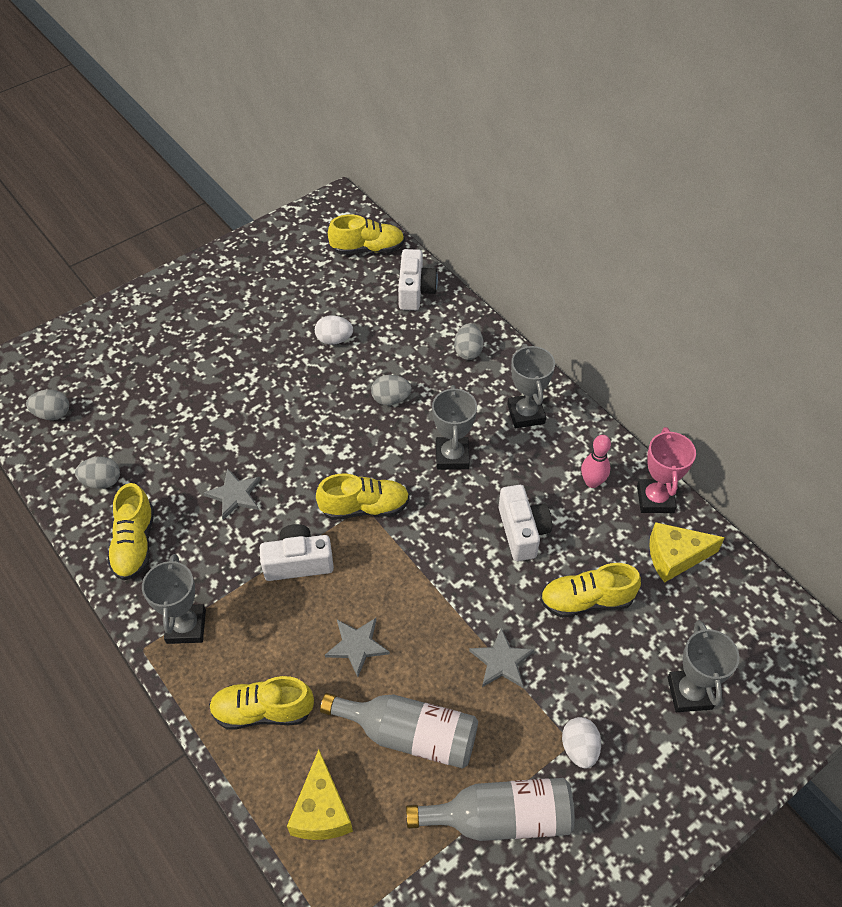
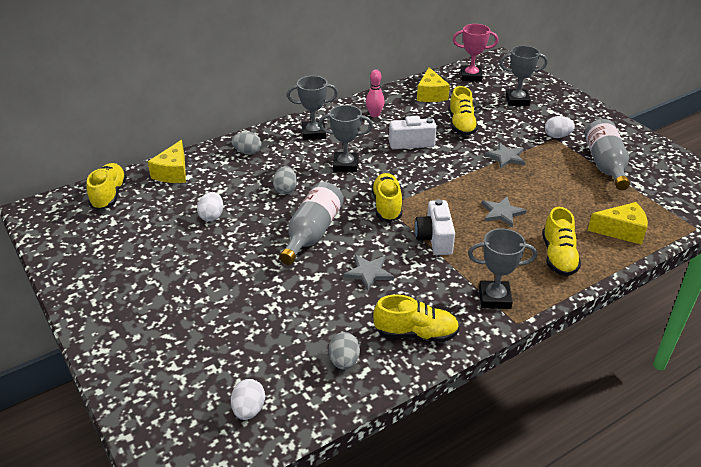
camera: 85 degrees left, 15 degrees down
grey egg [26,389,69,420] -> white egg [231,379,265,420]
grey bottle [320,693,478,769] -> grey bottle moved to [279,182,344,265]
white camera [398,249,438,310] -> yellow cheese [148,140,186,183]
pink trophy [637,427,696,513] -> pink trophy moved to [453,24,498,82]

